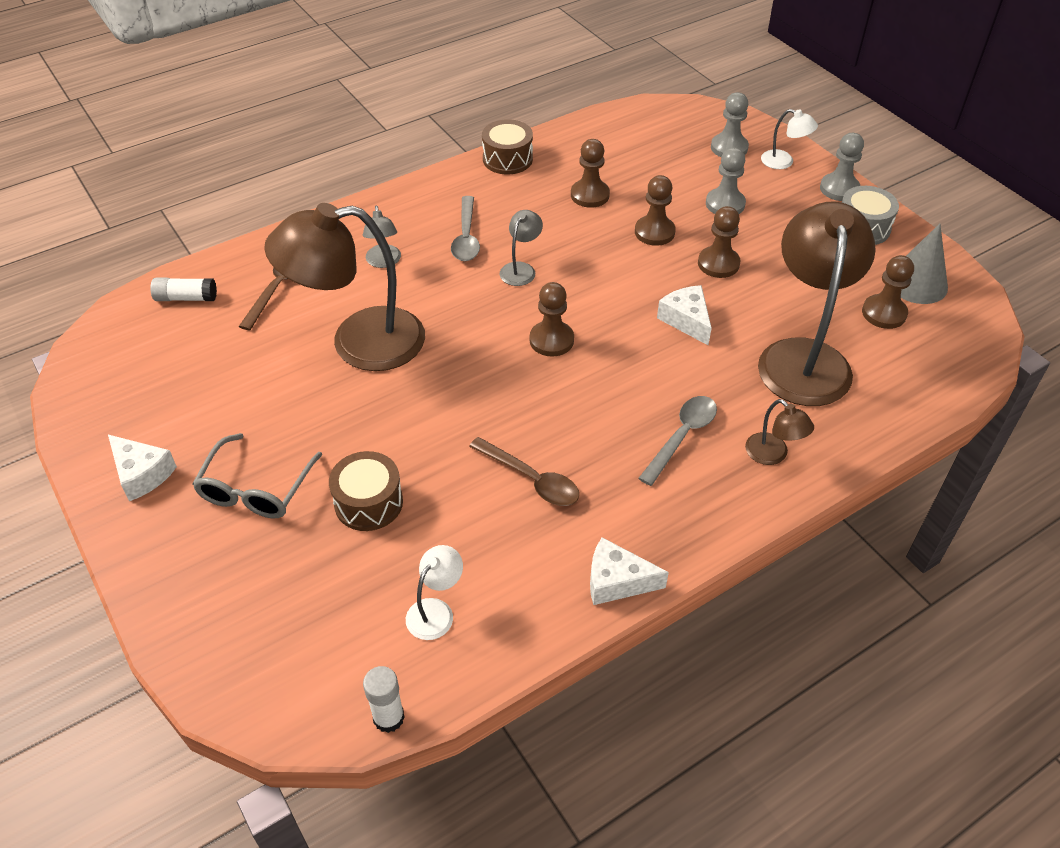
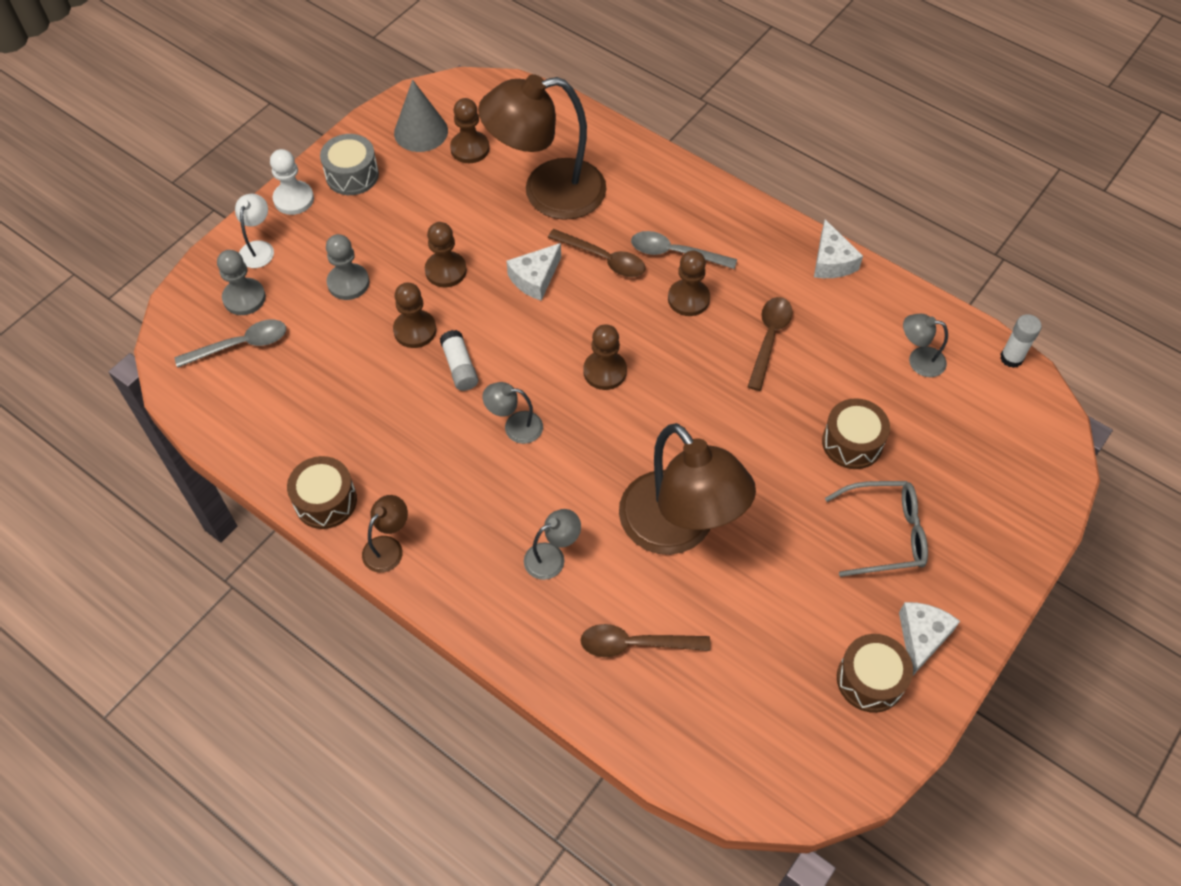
camera: 110 degrees left, 10 degrees up
white glue stick [150,278,217,301] -> white glue stick moved to [440,330,478,391]
white lamp [406,545,463,640] -> grey lamp [903,314,948,377]
grey spoon [451,196,480,261] -> grey spoon moved to [174,319,286,368]
brown pawn [571,139,610,208] -> brown pawn moved to [668,251,710,316]
brown lamp [745,399,814,465] -> brown lamp moved to [362,495,408,573]
grey pawn [820,133,864,201] -> white pawn [270,149,314,215]
none -> brown spoon [548,229,645,277]
none -> brown drum [837,634,913,713]

